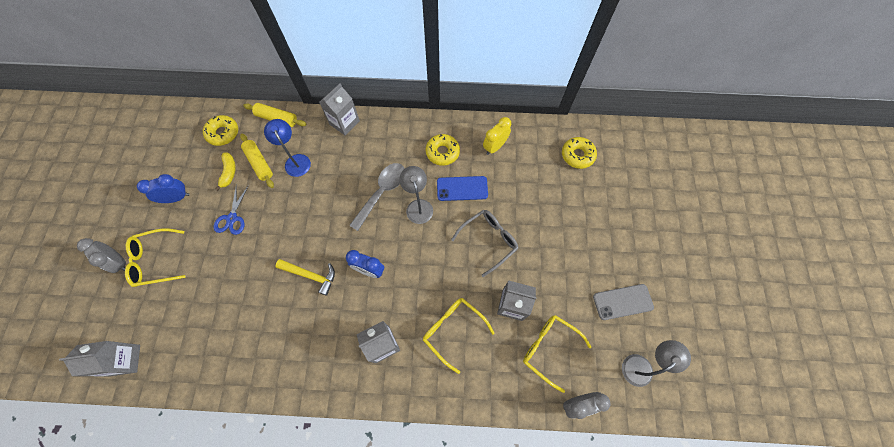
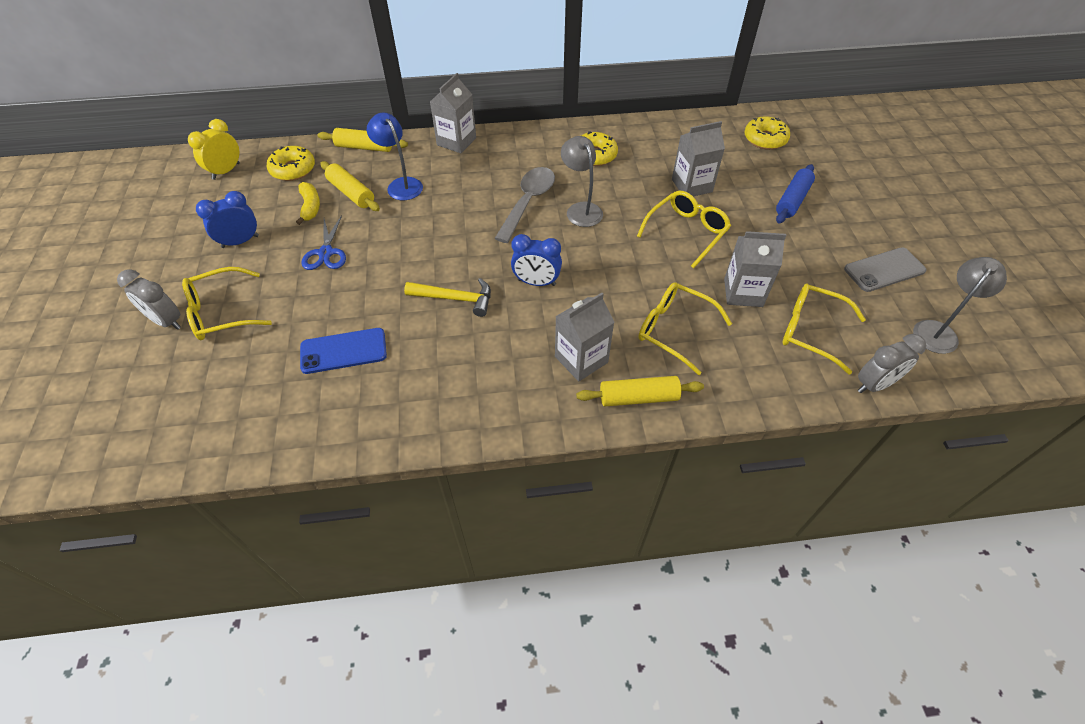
camera: 10 degrees left, 15 degrees down
grey carton [59,341,140,377] -> grey carton moved to [672,121,725,197]
blue phone [437,176,488,201] -> blue phone moved to [300,328,387,374]
grey glasses [451,210,518,277] -> yellow glasses [637,191,731,269]
yellow clock [483,117,511,155] -> yellow clock moved to [188,119,240,180]
none -> yellow rolling pin [576,376,704,406]
none -> blue rolling pin [776,164,815,224]

